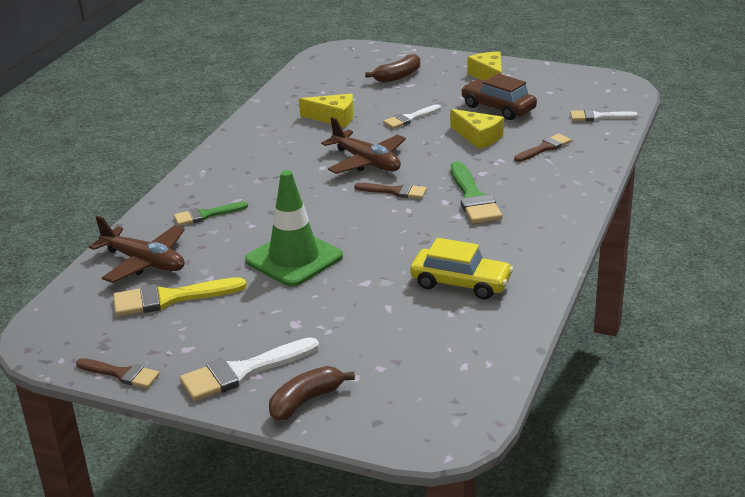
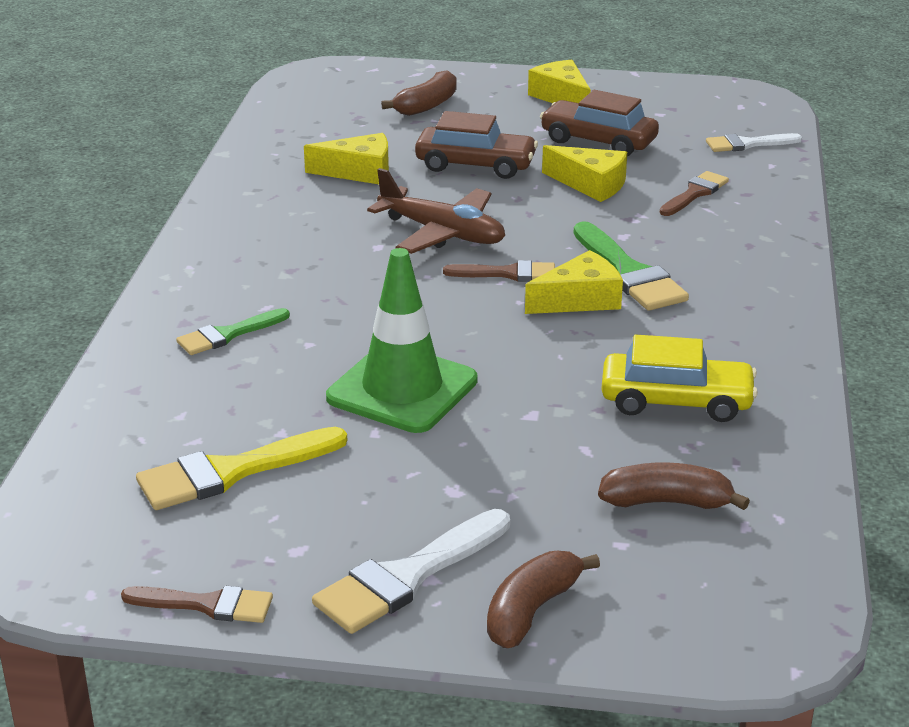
camera: 15 degrees left, 0 degrees up
brown plane [89,216,185,283] -> none
white brush [383,104,441,129] -> brown car [415,111,538,179]
none -> yellow cheese [525,250,623,314]
none -> brown banana [598,462,750,510]

